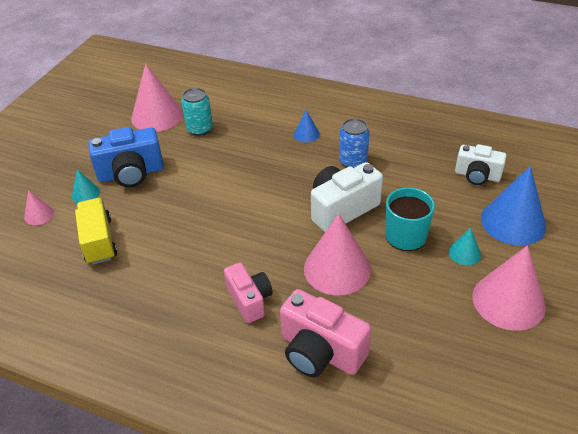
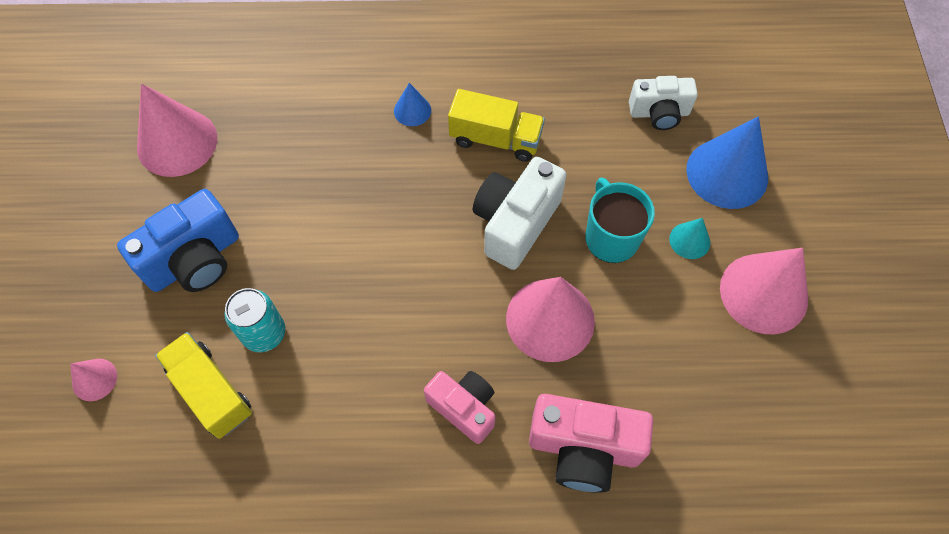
camera: 25 degrees left, 20 degrees up
turquoise cone [72,169,100,203] -> none
turquoise can [181,88,213,136] -> turquoise can moved to [224,288,285,352]
blue can [339,118,370,168] -> yellow truck [448,89,545,162]

